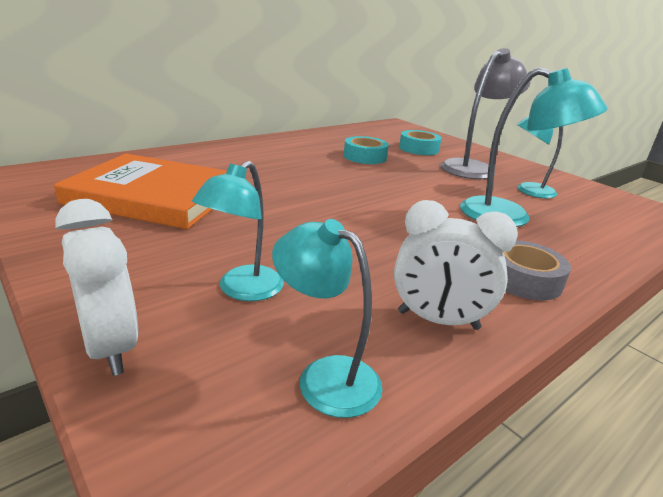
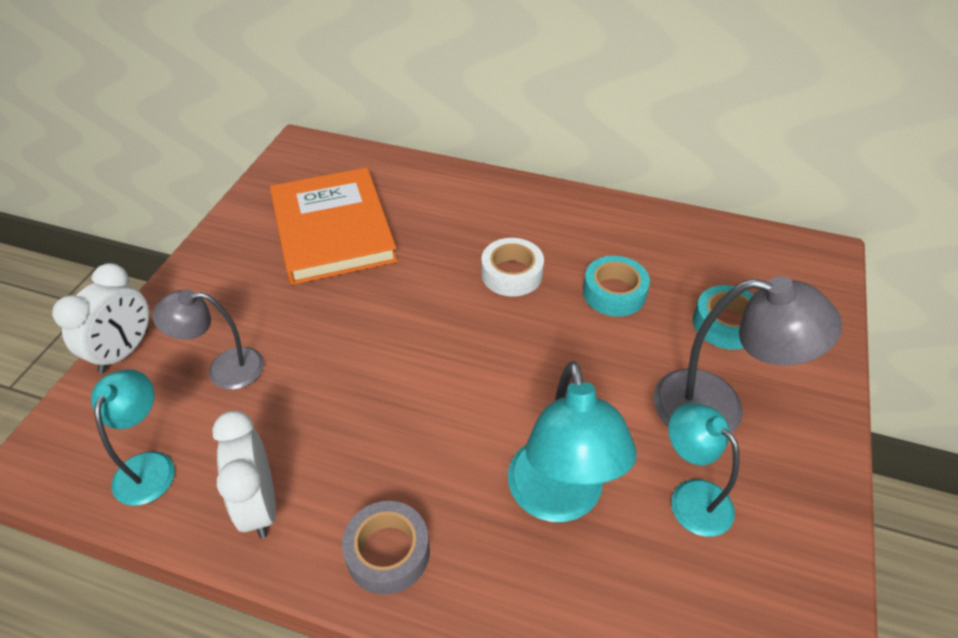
camera: 60 degrees right, 20 degrees up
turquoise lamp [192,161,284,301] -> grey lamp [152,289,264,390]
none -> white tape [481,238,544,297]

